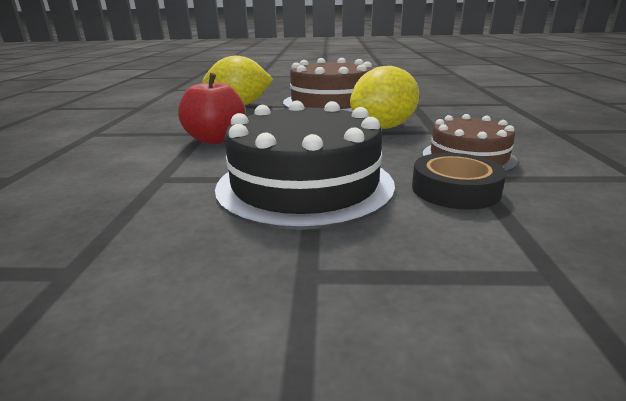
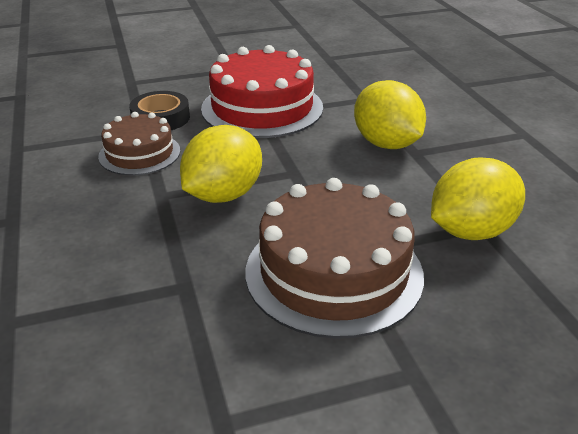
camera: 160 degrees right, 10 degrees up
red apple [178,73,246,144] -> yellow lemon [354,80,426,149]
black cake [215,101,395,230] -> red cake [201,45,323,138]

